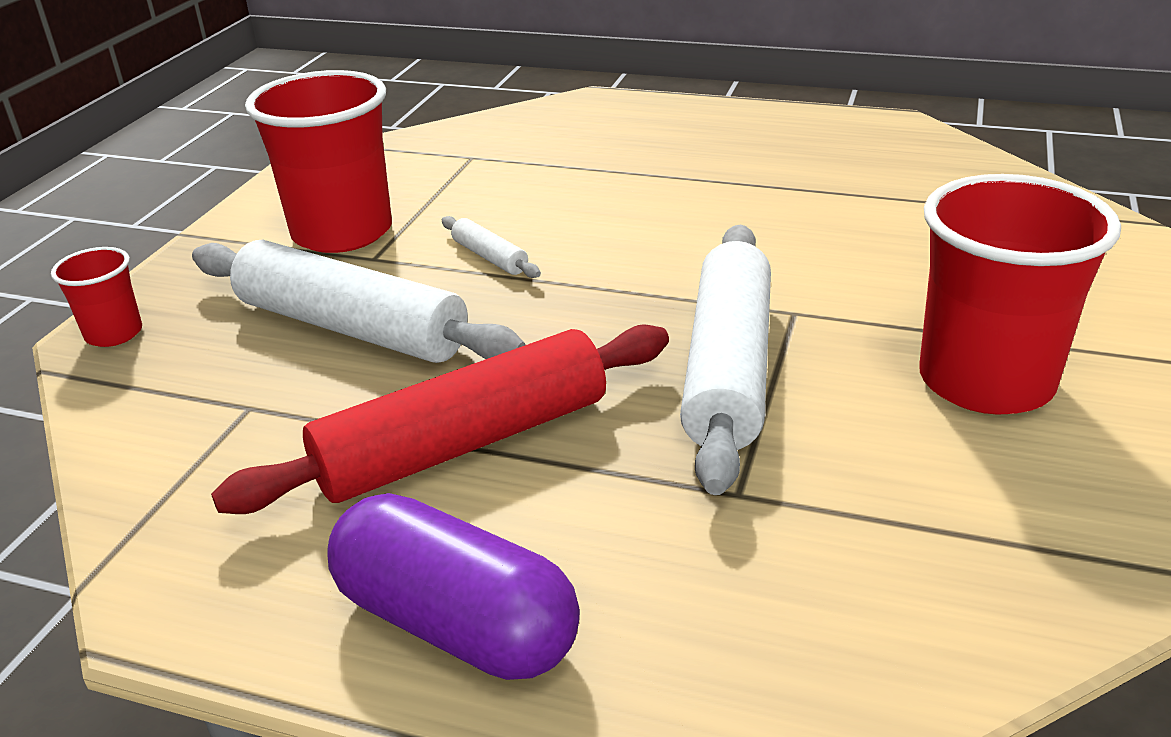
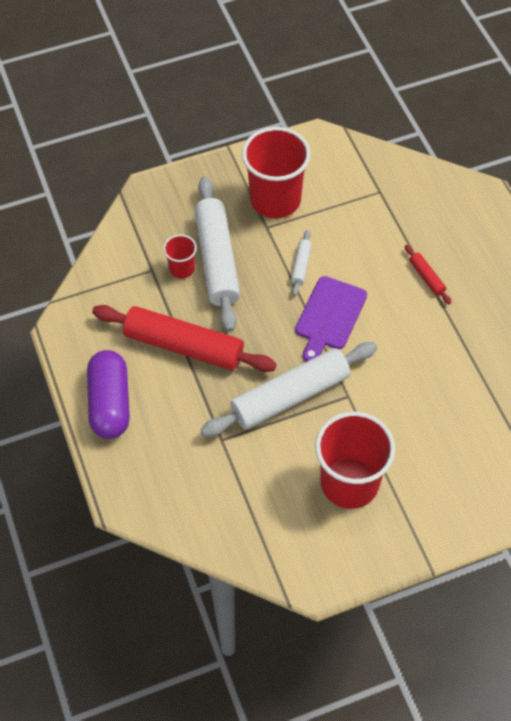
camera: 50 degrees right, 25 degrees up
red cup [51,247,142,347] -> red cup moved to [163,234,197,279]
none -> purple cutting board [295,276,367,362]
none -> red rolling pin [405,245,451,304]

